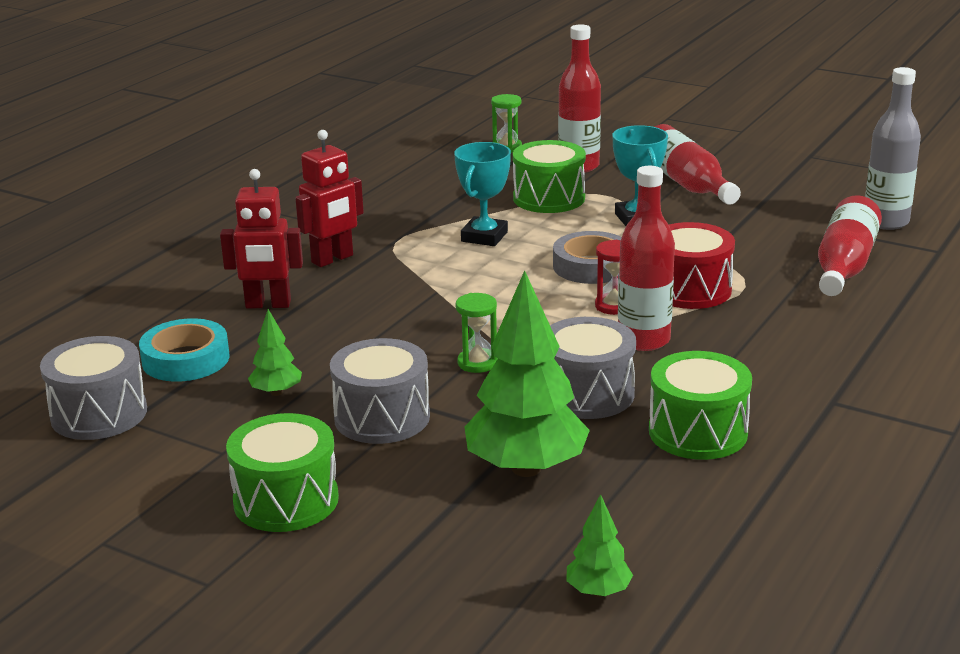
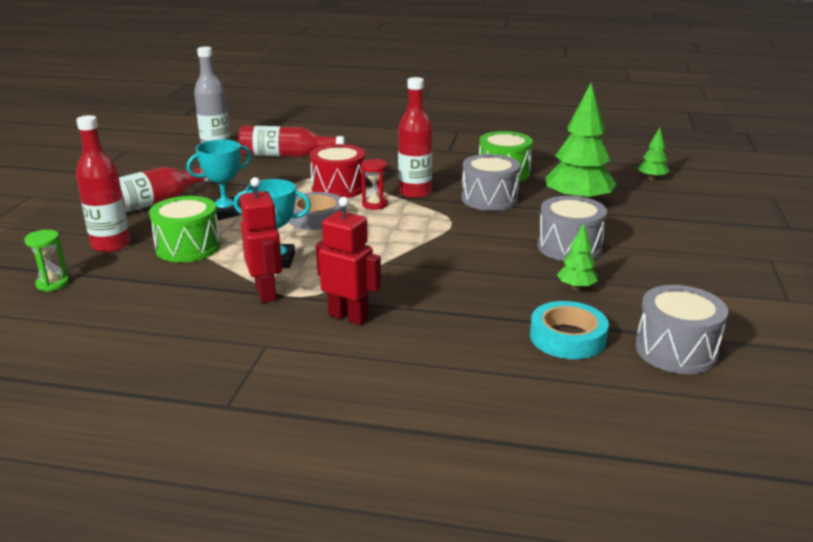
camera: 110 degrees left, 0 degrees up
red robot [220,169,303,309] -> red robot moved to [240,177,282,303]
green drum [226,413,339,532] -> none
green hourglass [456,293,498,373] -> none

